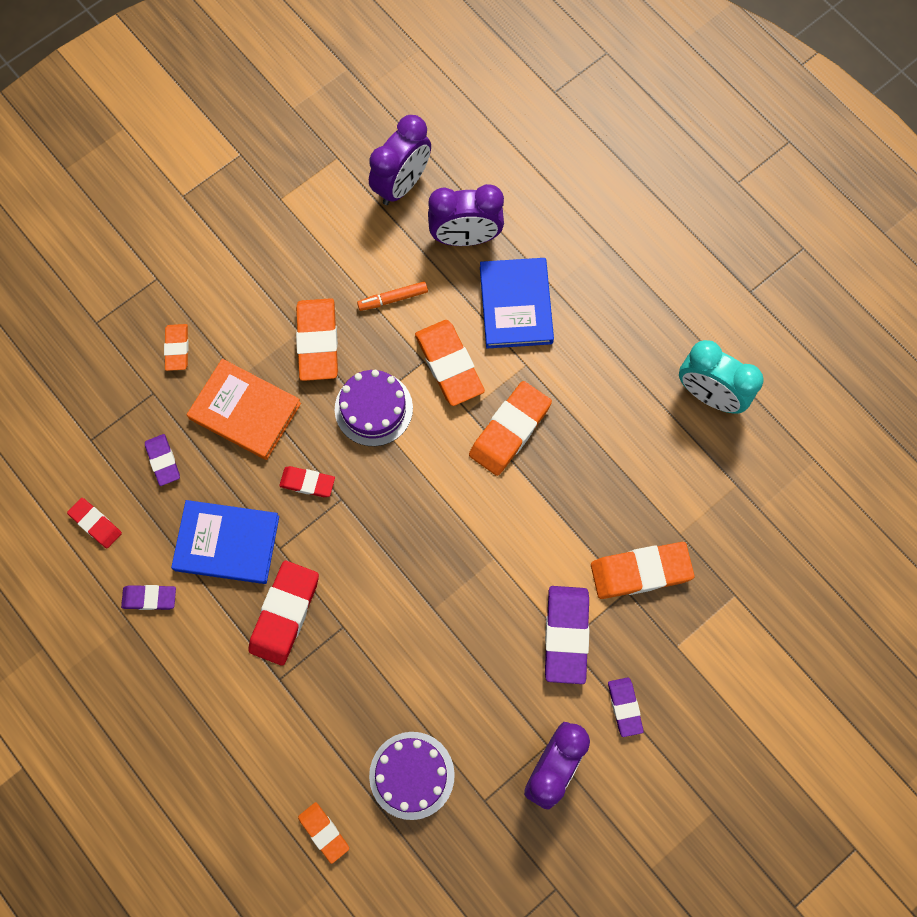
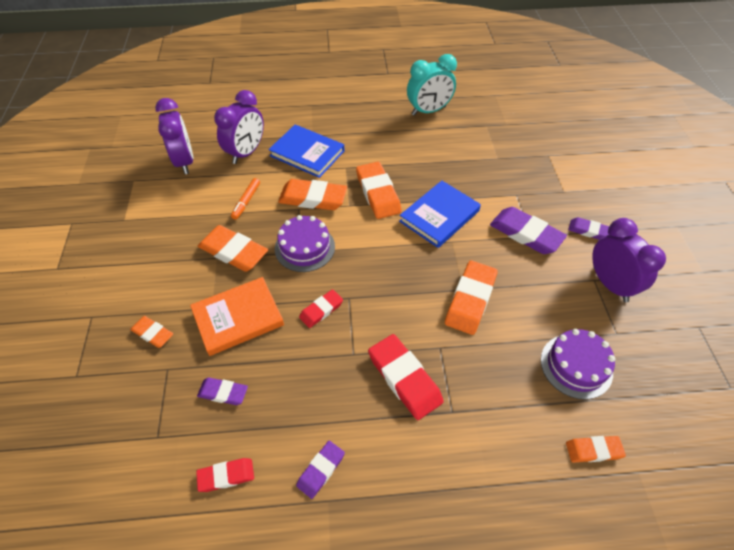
camera: 55 degrees left, 20 degrees down
blue book [171,500,279,584] -> blue book moved to [399,181,481,248]
orange eraser [591,542,695,599] -> orange eraser moved to [445,260,498,335]

